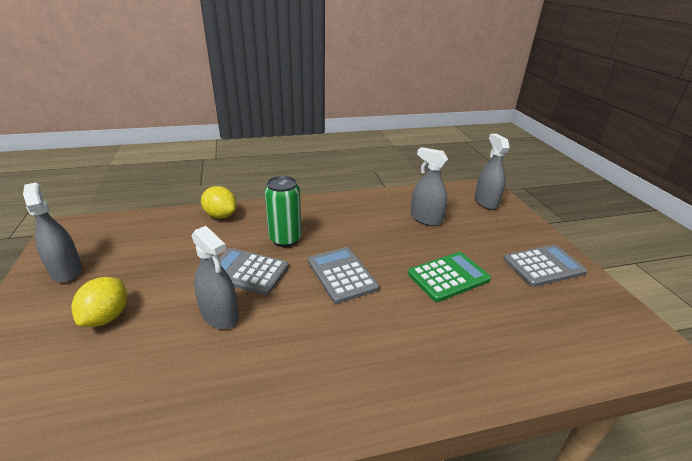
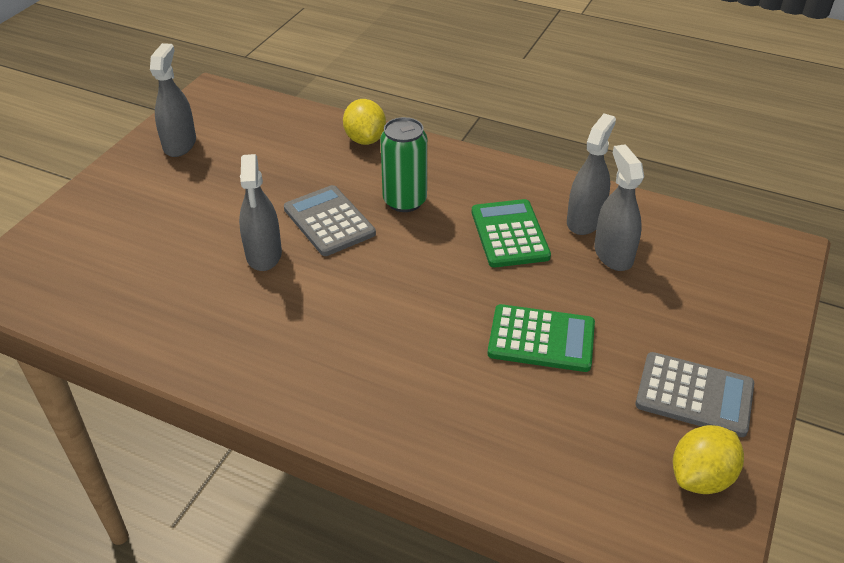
camera: 40 degrees right, 10 degrees up
yellow lemon [72,277,127,327] -> yellow lemon moved to [673,425,744,494]
grey calculator [308,247,379,304] -> none
grey spray bottle [475,134,510,210] -> grey spray bottle moved to [567,114,616,235]
none -> green calculator [472,199,551,267]

